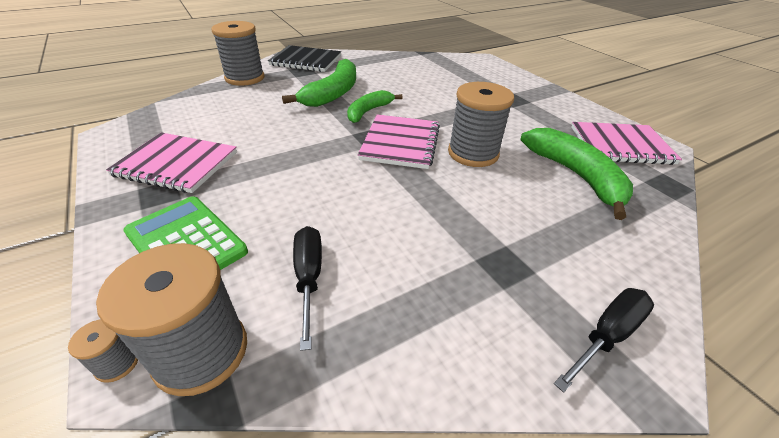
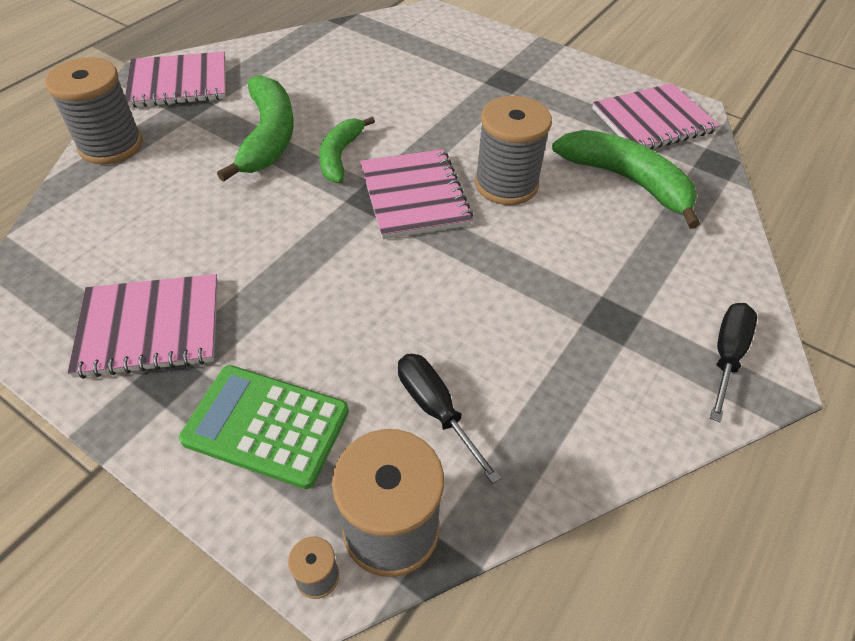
camera: 25 degrees left, 10 degrees up
black notebook [268,45,341,72] -> pink notebook [125,52,226,108]

